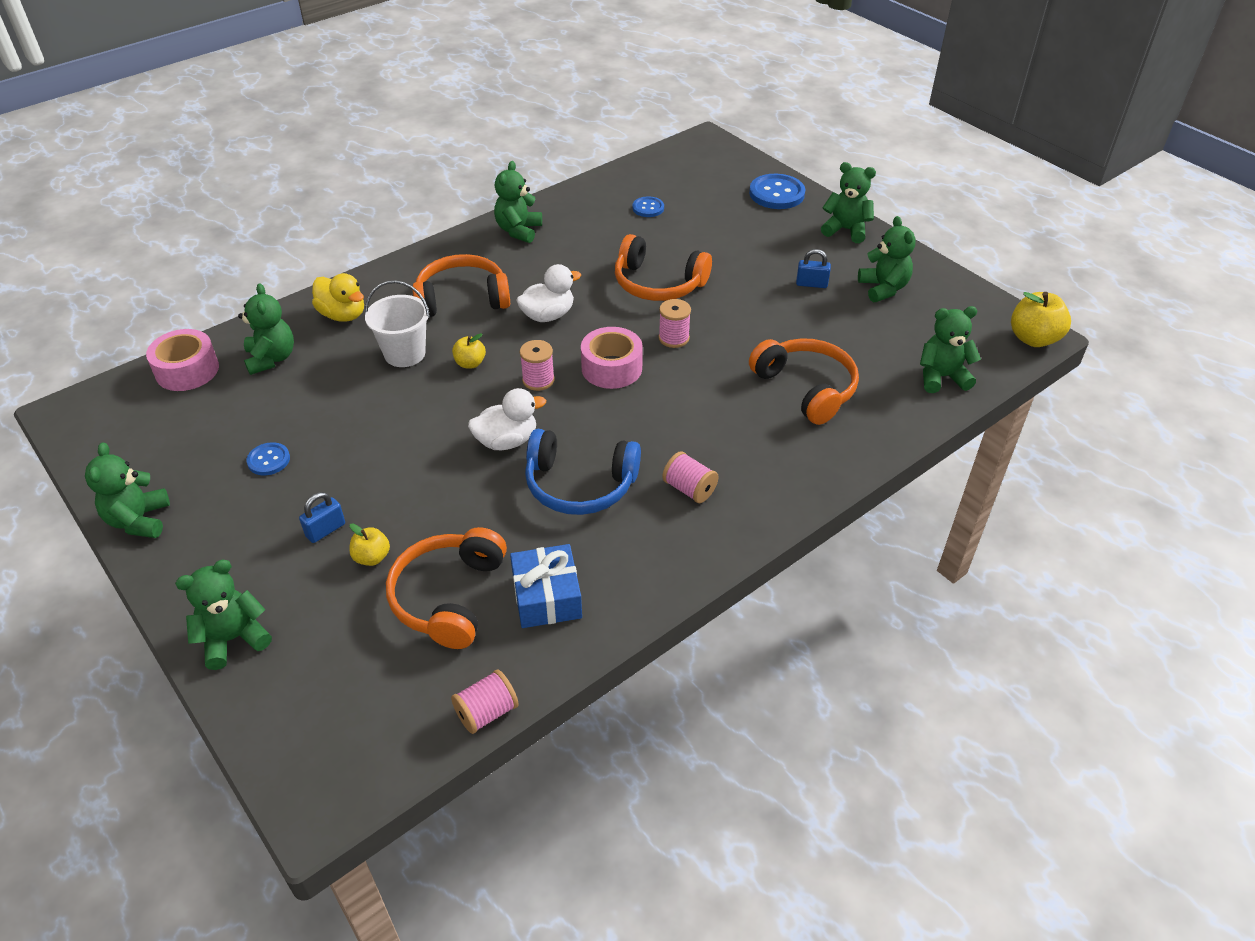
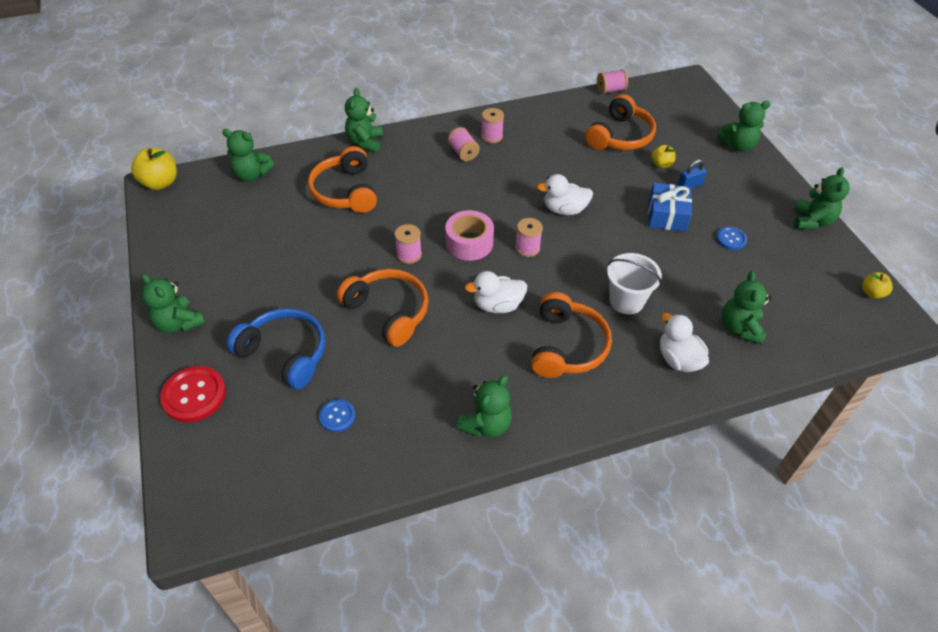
camera: 160 degrees left, 5 degrees up
pink tape [146,329,219,391] -> none
yellow duck [312,273,364,322] -> white duck [660,313,709,372]
orange headphones [413,254,510,317] -> orange headphones turned 90 degrees counterclockwise [531,292,612,378]
yellow apple [452,333,486,368] -> yellow apple moved to [862,272,893,299]
blue gift [510,544,582,628] -> blue gift moved to [648,183,692,232]
blue headphones [525,429,641,515] -> blue headphones moved to [227,308,325,389]
blue button [749,174,805,209] -> red button [160,366,226,422]
blue padlock [796,249,831,288] -> none
green teddy bear [858,216,916,302] -> green teddy bear moved to [345,88,383,152]
none -> pink spool [481,108,504,143]

